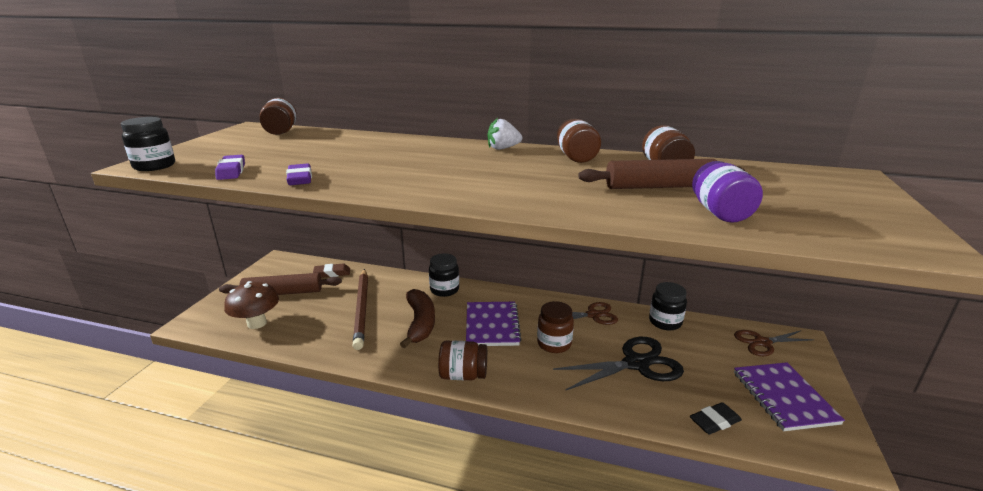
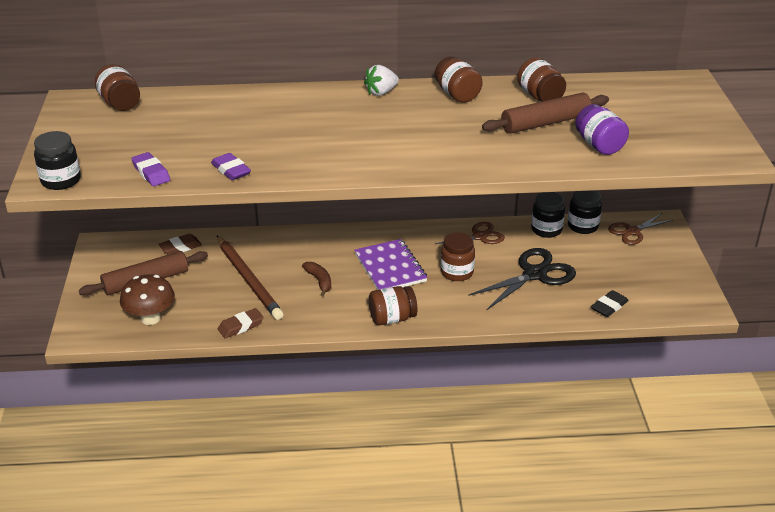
camera: 20 degrees left, 10 degrees up
brown banana [400,289,435,348] -> brown banana [302,262,331,296], size x0.58
black jar [429,253,459,297] -> black jar moved to [568,190,602,234]
purple notebook [734,362,845,431] -> none
none -> brown eraser [218,308,264,338]

